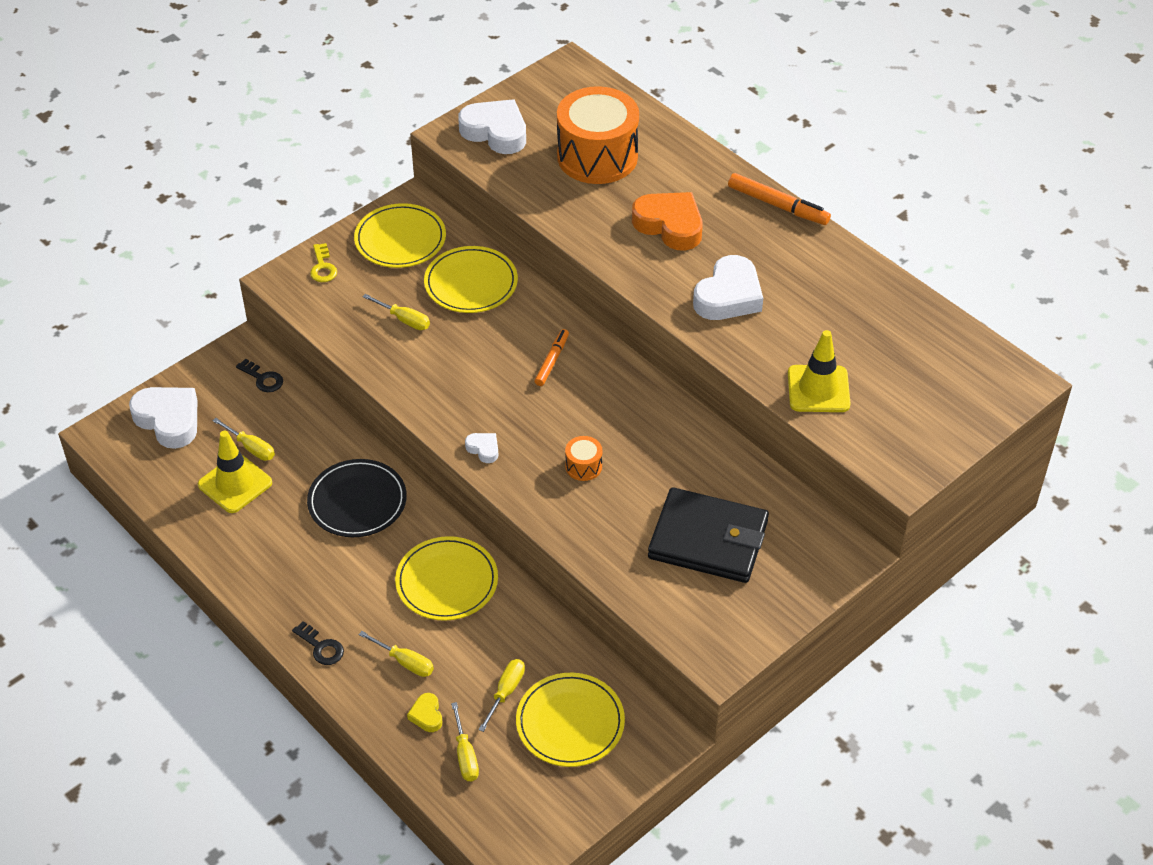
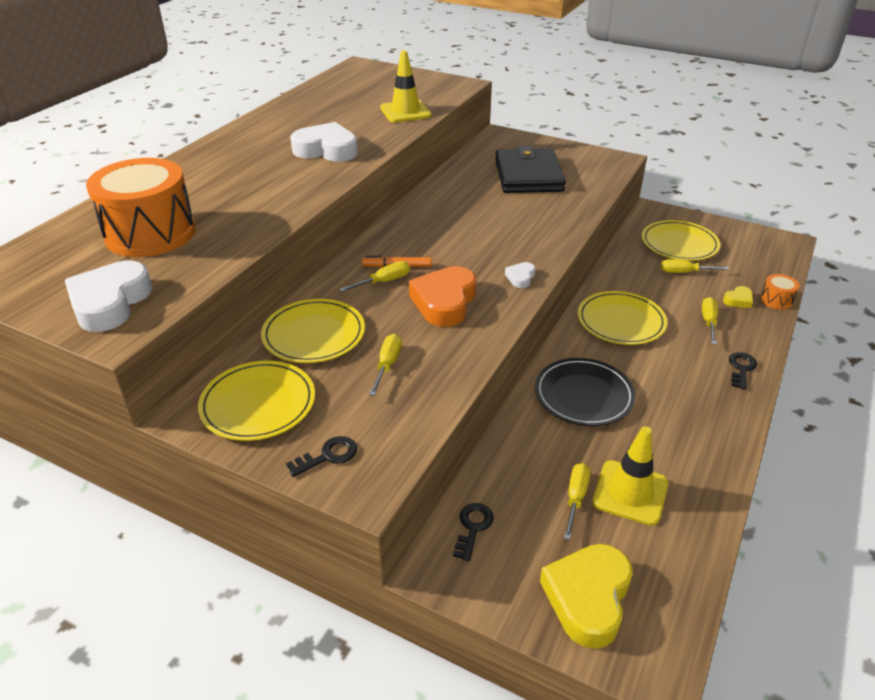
camera: 110 degrees left, 10 degrees down
white heart [129,387,197,449] -> yellow heart [540,544,632,649]
yellow key [310,243,337,282] -> black key [286,436,357,477]
yellow screwdriver [451,702,479,781] -> yellow screwdriver moved to [339,261,410,292]
orange drum [565,436,603,481] -> orange drum moved to [760,274,799,309]
orange heart [632,192,703,251] -> orange heart moved to [409,266,476,327]
orange marker [728,173,831,225] -> none

